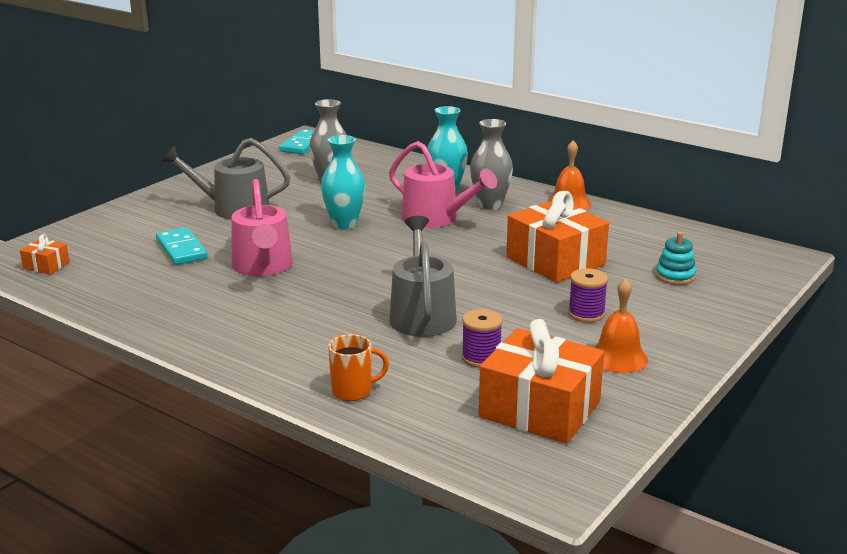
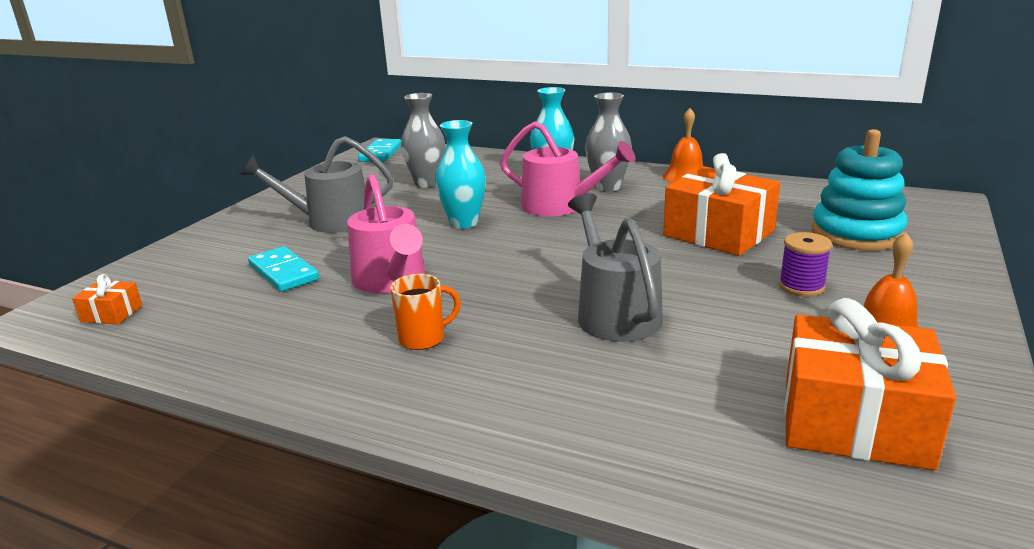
camera: 10 degrees left, 0 degrees up
orange mug [328,334,389,401] -> orange mug moved to [390,274,461,350]
purple spool [462,309,503,368] -> none
turquoise stacking toy [656,232,696,285] -> turquoise stacking toy [811,129,908,251], size x1.97

